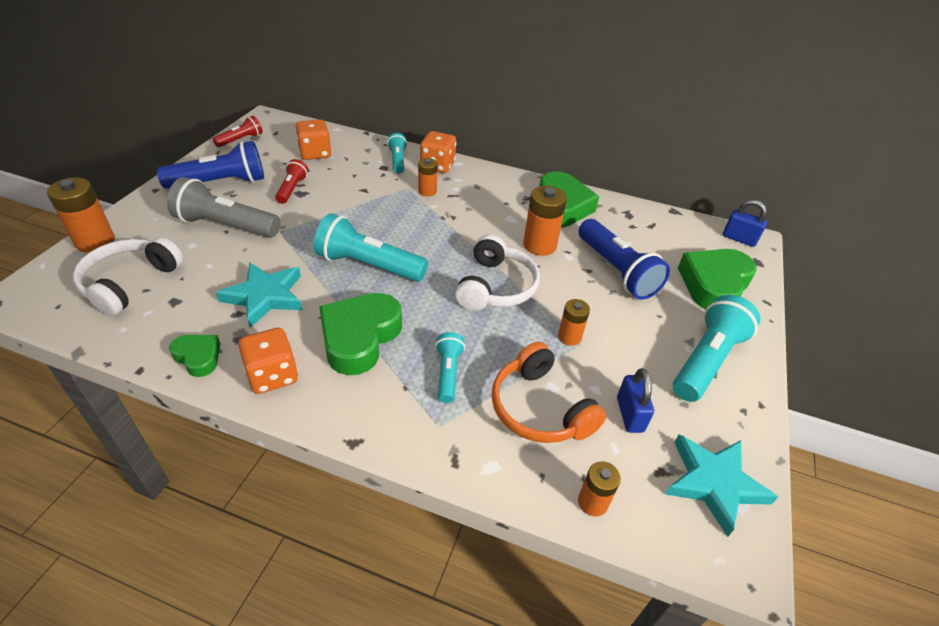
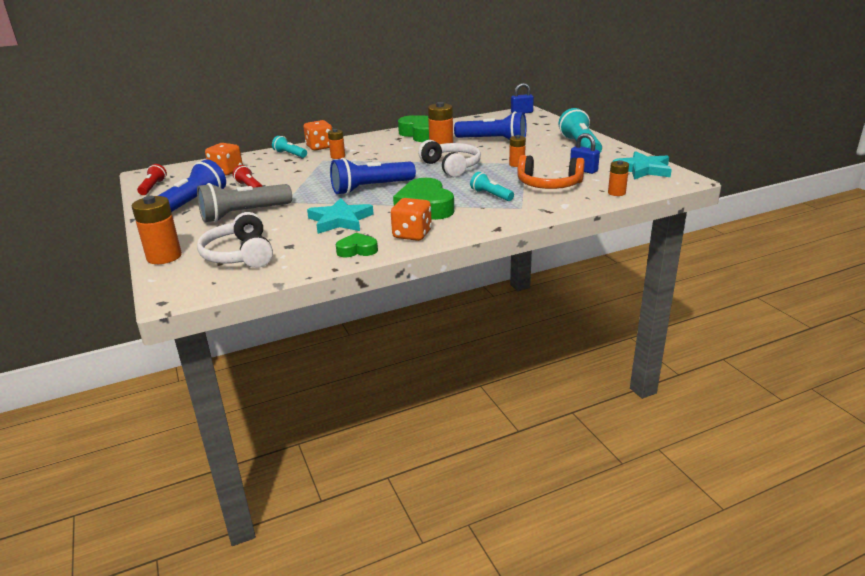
camera: 40 degrees left, 15 degrees down
turquoise flashlight [314,213,428,282] -> blue flashlight [330,158,416,195]
green heart [678,249,757,310] -> none

